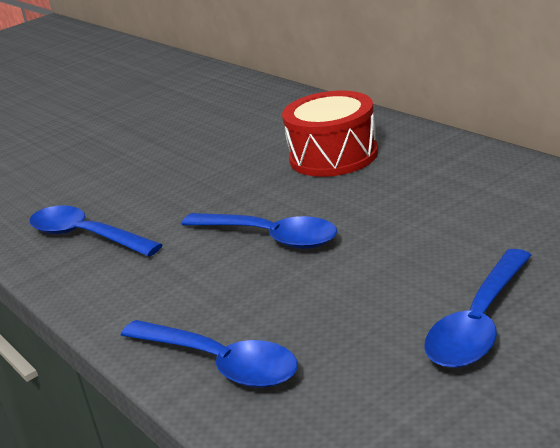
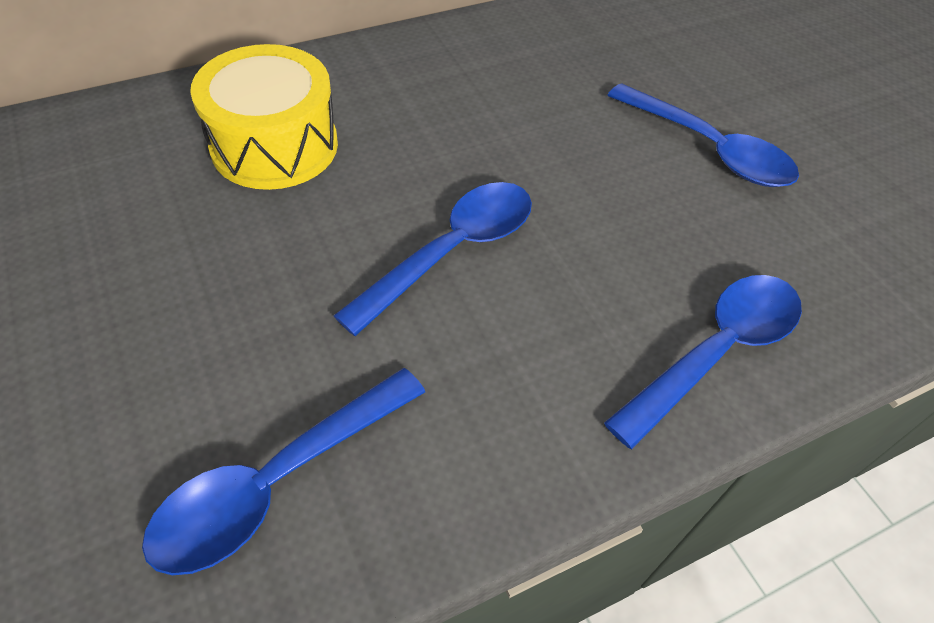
camera: 85 degrees left, 25 degrees up
red drum [282,91,378,177] -> yellow drum [190,44,338,190]

